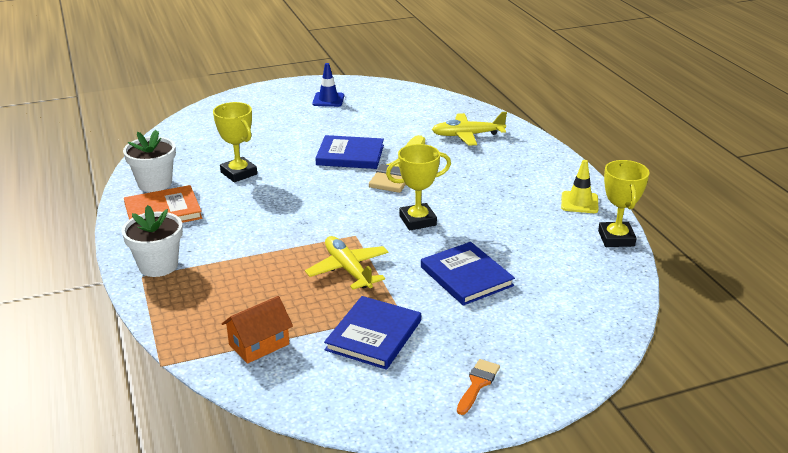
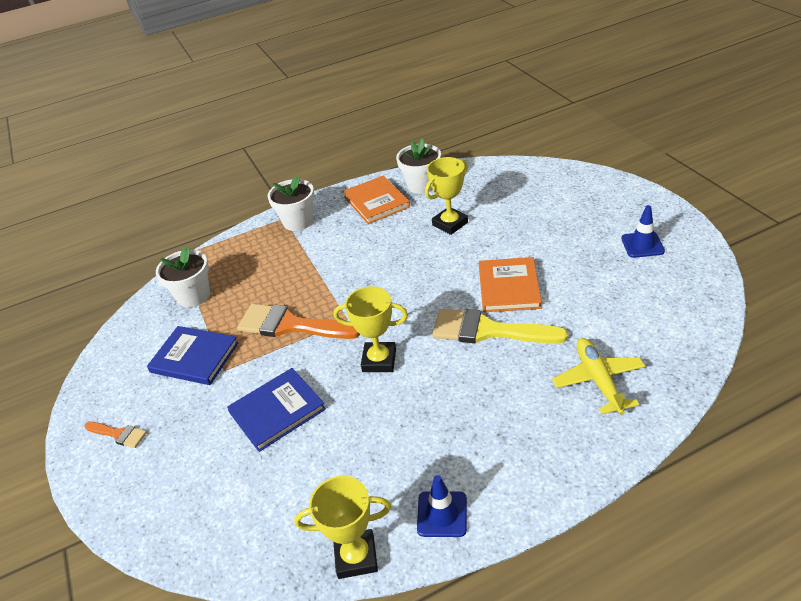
camera: 90 degrees right, 10 degrees up
orange house [222,296,293,364] -> white flower pot [156,246,210,307]
yellow plane [305,236,389,290] -> orange brush [237,304,360,339]
blue book [315,135,384,169] -> orange book [479,257,542,312]
yellow trophy [386,144,451,230] -> yellow trophy turned 60 degrees counterclockwise [334,286,408,372]
yellow traffic cone [561,160,598,213] -> blue traffic cone [417,475,467,537]

